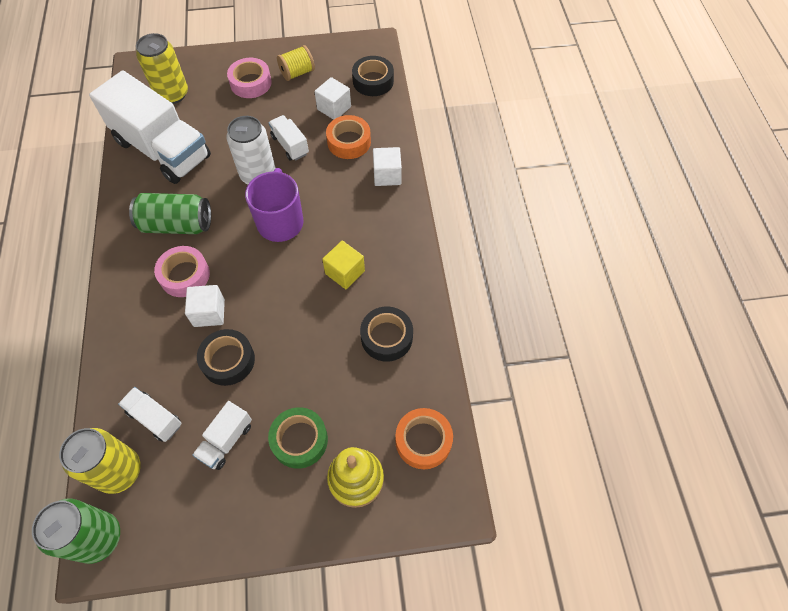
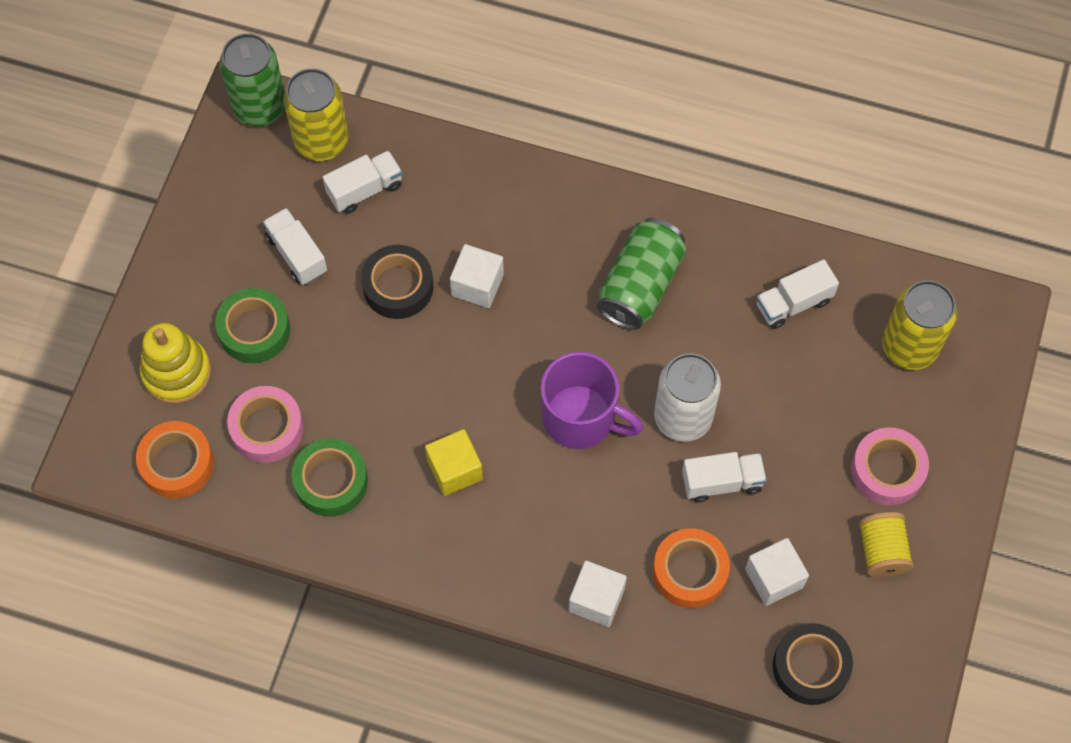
camera: 115 degrees right, 5 degrees up
white truck [89,70,211,184] -> white truck [756,259,839,329], size x0.44
pink tape [154,246,210,297] -> pink tape moved to [227,386,304,463]
black tape [360,307,413,362] -> green tape [292,438,368,516]

